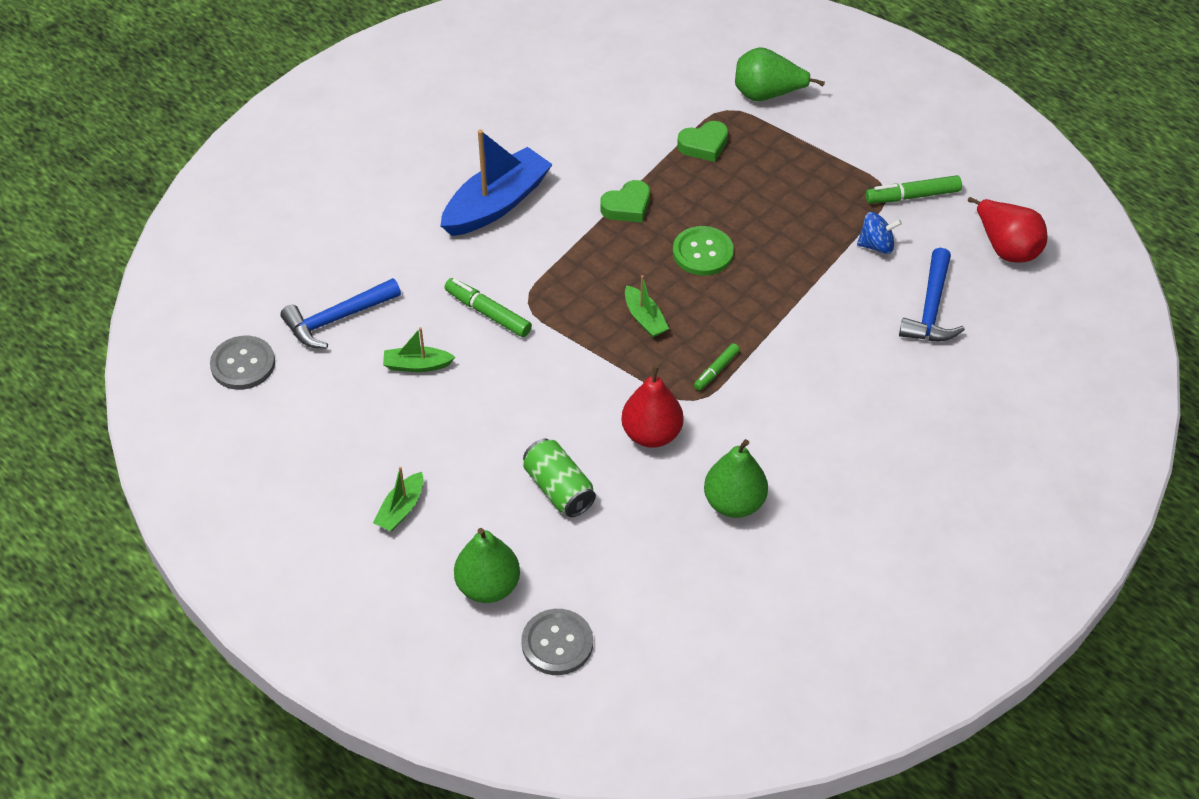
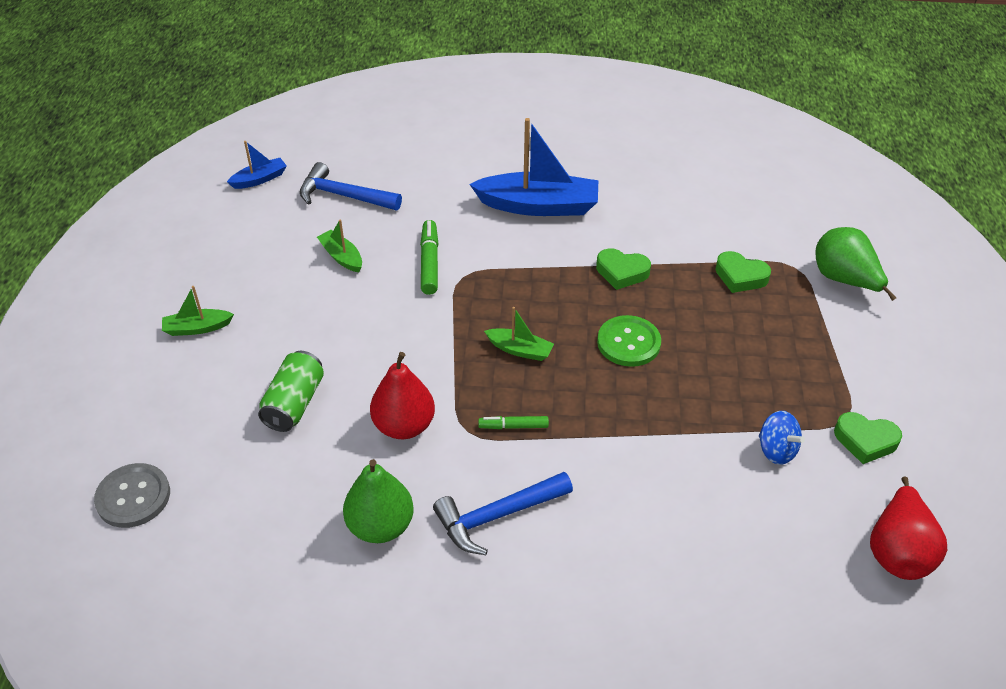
camera: 50 degrees right, 5 degrees down
grey button [210,336,275,390] -> blue boat [227,141,287,189]
green pear [454,528,520,603] -> none
green boat [625,275,669,338] -> green boat turned 90 degrees counterclockwise [484,307,554,361]
green marker [866,175,962,203] -> green heart [834,412,902,464]
blue hammer [899,248,965,341] -> blue hammer moved to [433,472,573,555]

